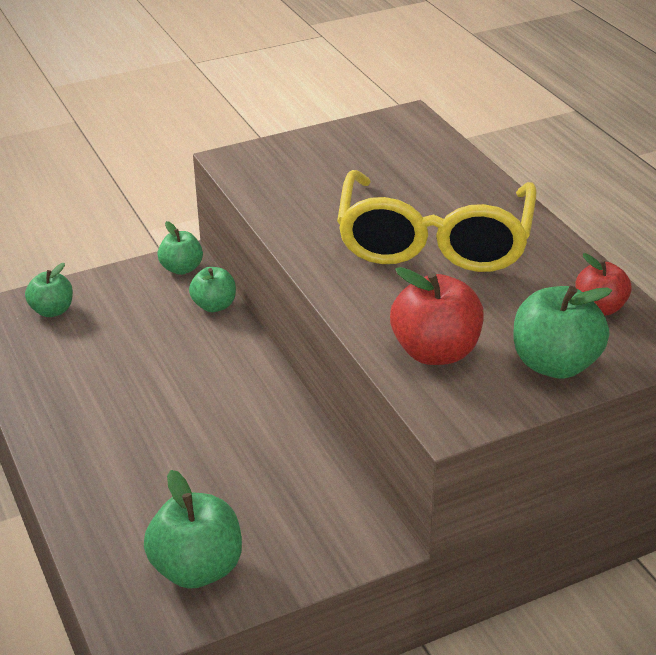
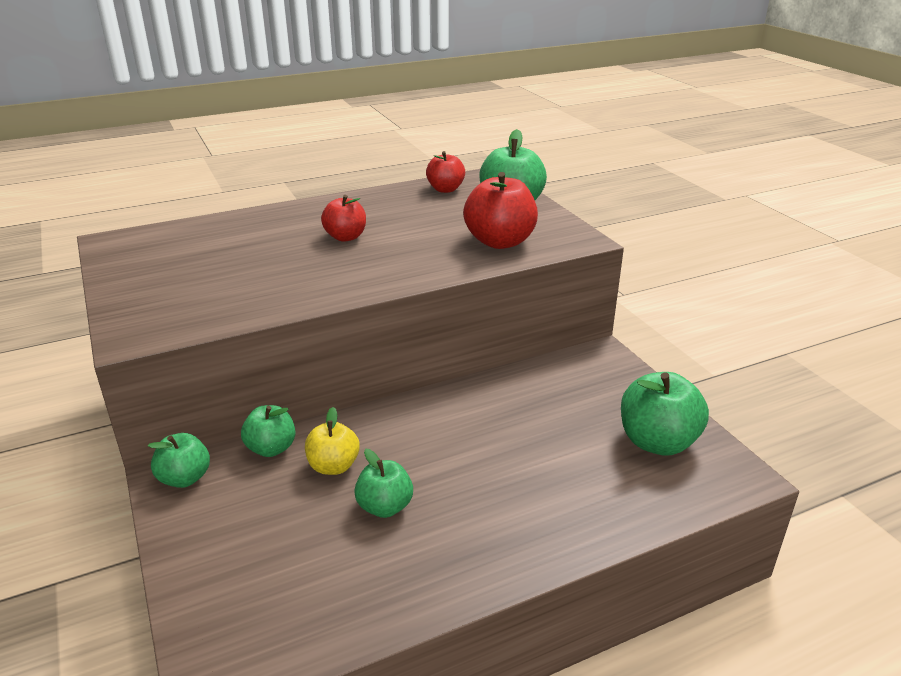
camera: 90 degrees left, 5 degrees down
green apple [25,263,73,317] -> green apple moved to [354,449,413,518]
yellow glasses [337,170,537,272] -> red apple [321,195,366,242]
none -> yellow apple [305,407,360,475]

